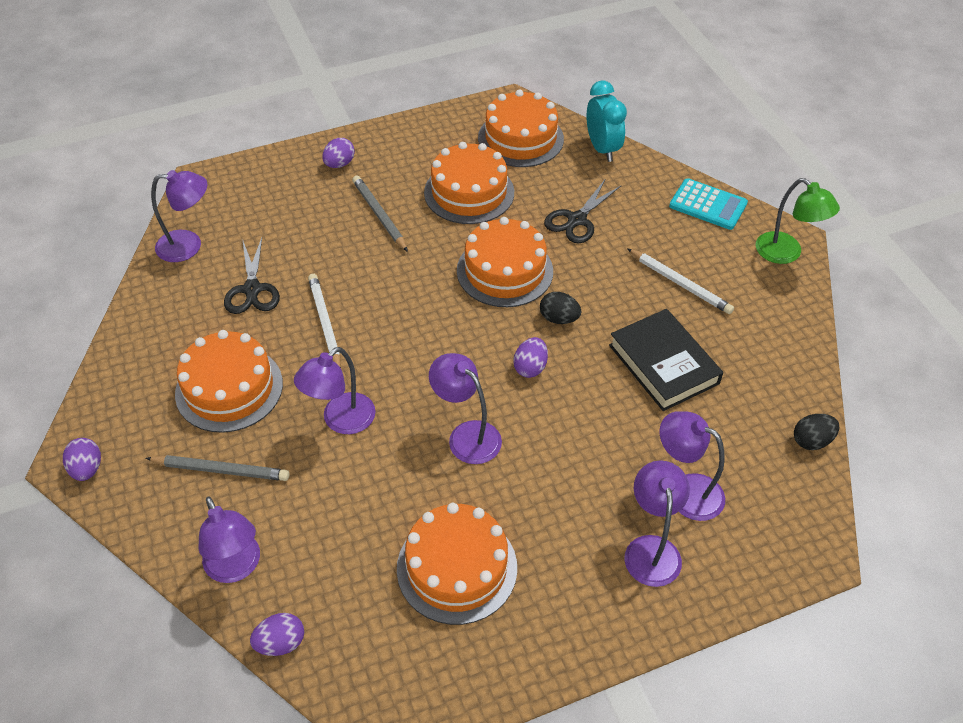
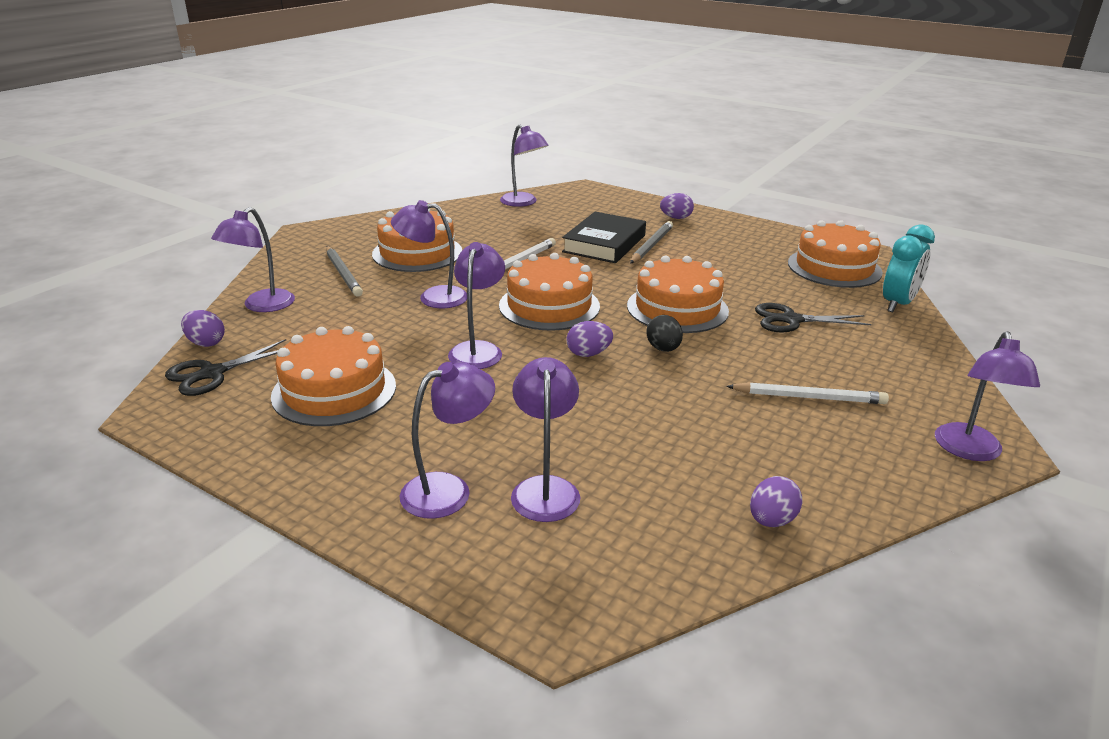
camera: 55 degrees right, 20 degrees down
purple egg [63,438,101,481] -> purple egg moved to [750,476,803,527]
black scissors [224,238,280,314] -> black scissors moved to [165,339,286,396]
orange cake [424,142,514,224] -> orange cake moved to [499,253,600,331]
black book [609,309,723,411] -> black book moved to [562,212,646,263]
white pencil [627,248,734,314] -> white pencil turned 90 degrees counterclockwise [726,382,889,404]
turquoise calculator [669,178,748,230] -> none
green lamp [756,178,840,264] -> purple lamp [935,331,1040,461]
black egg [794,414,839,450] -> none

